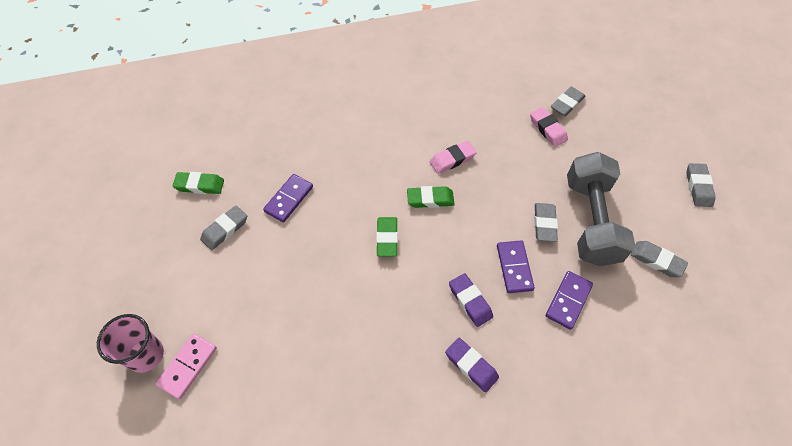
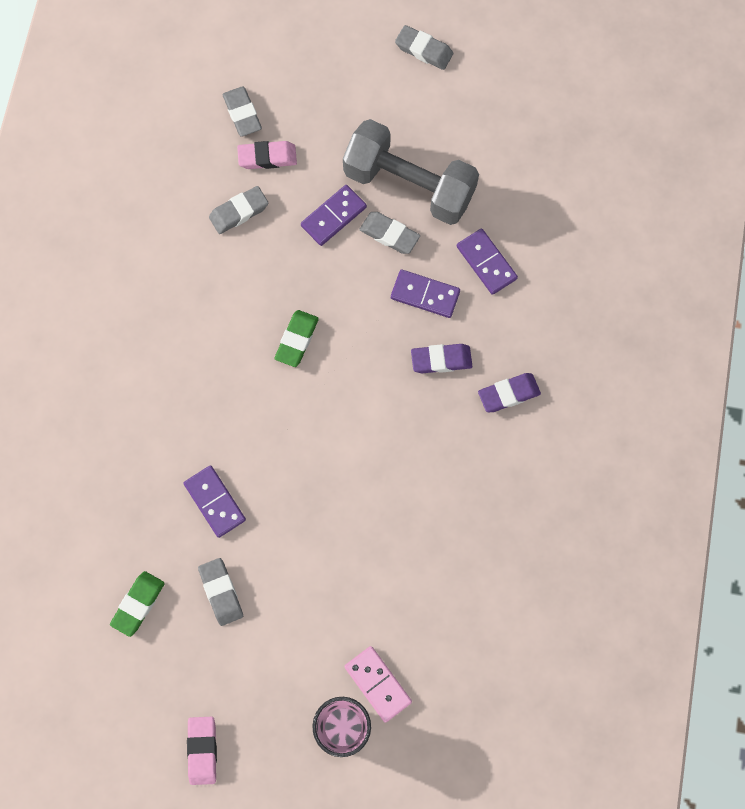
camera: 65 degrees left, 15 degrees up
green eraser [376,217,398,256] -> none
pink eraser [429,141,477,174] -> pink eraser moved to [187,717,217,785]
grey eraser [631,241,688,277] -> grey eraser moved to [209,186,268,234]
none -> purple domino [301,185,367,246]

